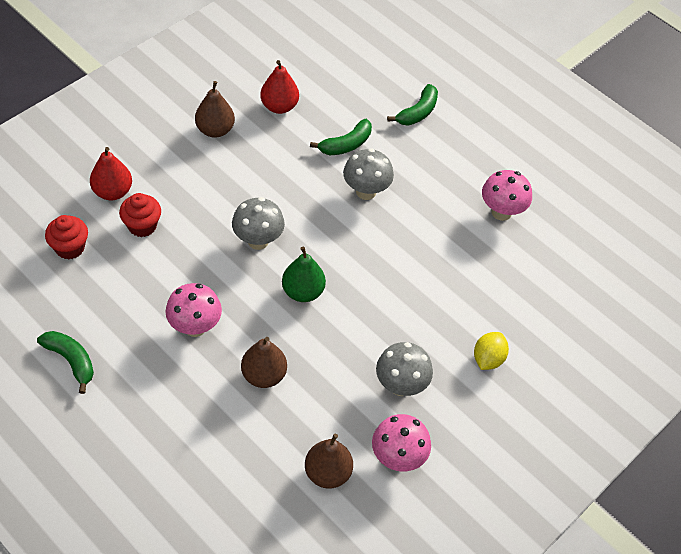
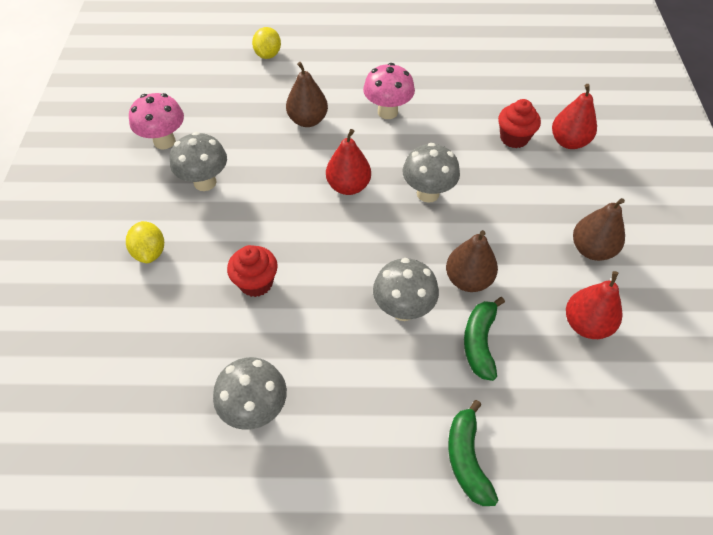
camera: 140 degrees right, 0 degrees up
green banana [37,331,94,394] -> none
red cupcake [45,215,88,260] -> red cupcake moved to [227,245,278,297]
green pear [282,246,326,302] -> red pear [326,129,371,195]
brown pear [305,434,353,489] -> brown pear moved to [446,230,498,292]
pink mushroom [482,170,532,221] -> grey mushroom [213,357,287,430]
none -> yellow lemon [252,27,281,59]

